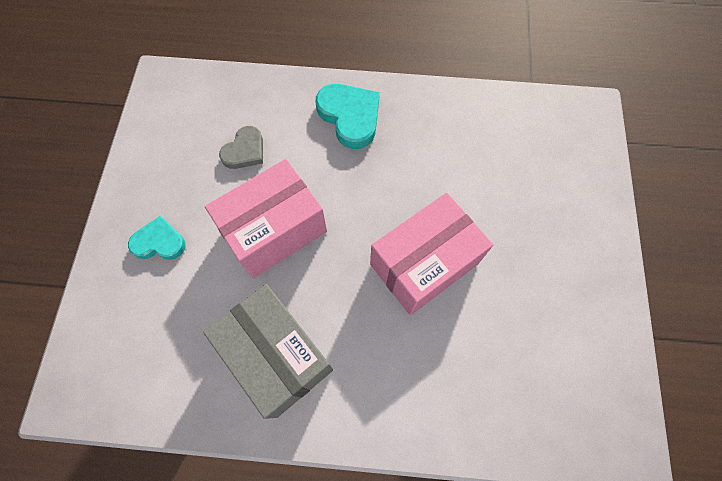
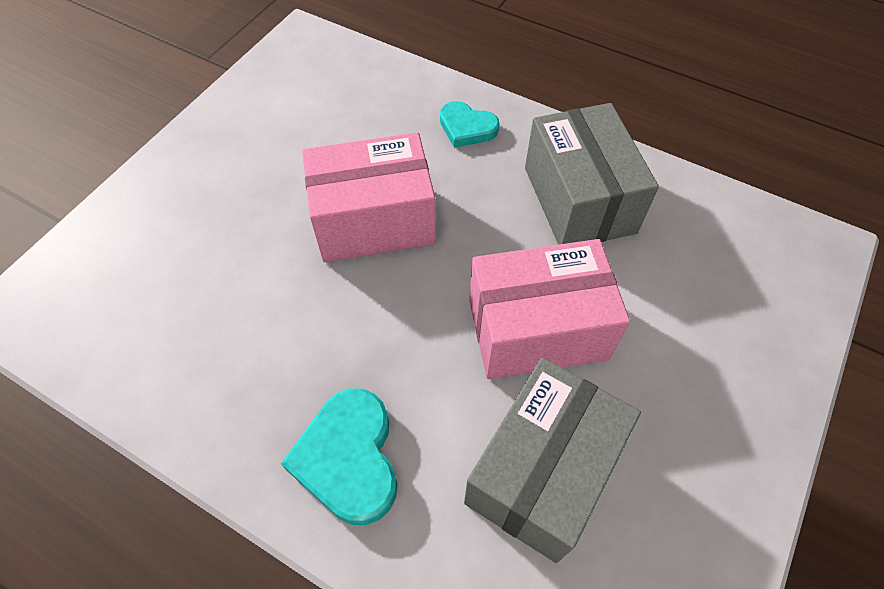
camera: 155 degrees left, 10 degrees down
turquoise heart [128,216,186,260] -> turquoise heart moved to [440,101,499,148]
grey heart [219,126,263,169] -> grey box [464,357,641,563]

